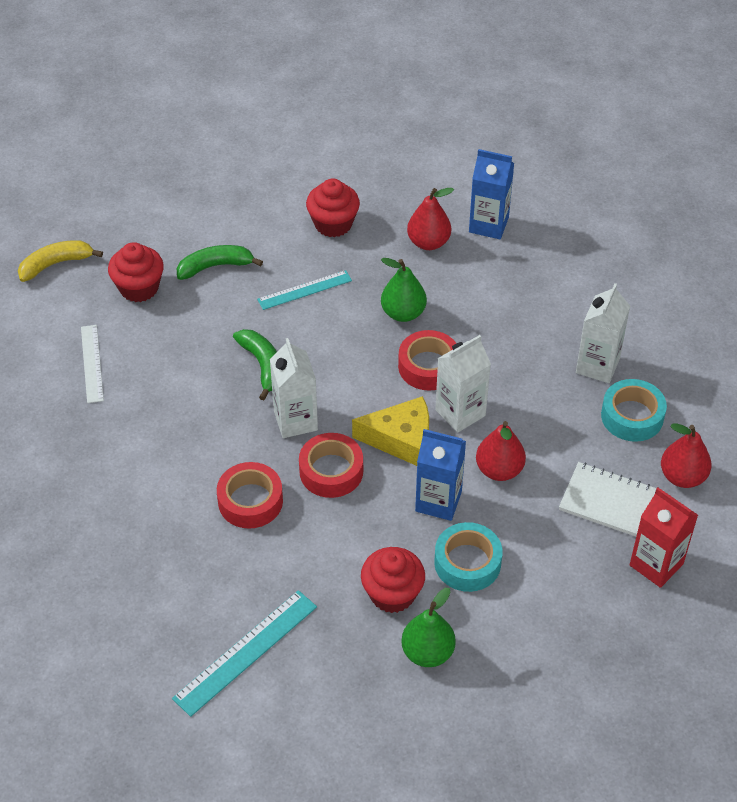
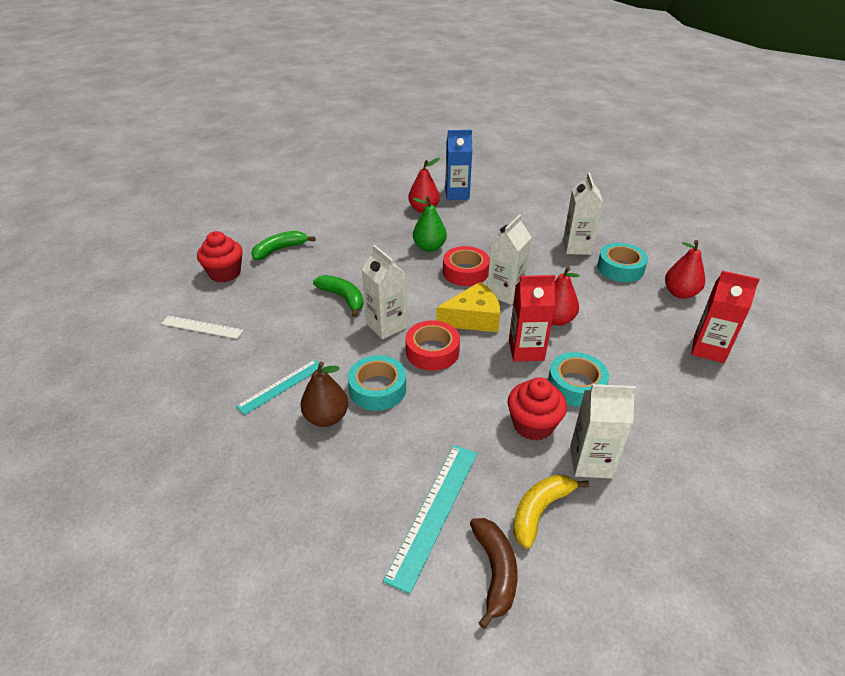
camera: 20 degrees left, 10 degrees down
yellow banana [18,240,103,282] -> yellow banana moved to [513,475,589,549]
white ruler [81,325,104,403] -> white ruler turned 45 degrees counterclockwise [161,316,244,339]
red tape [217,462,283,529] -> turquoise tape [348,355,406,411]
turquoise ruler [257,270,352,310] -> turquoise ruler moved to [236,360,323,415]
red cupcake [306,179,360,237] -> none
green pear [401,588,456,667] -> white carton [570,384,636,478]
blue carton [415,429,466,521] -> red carton [509,275,556,362]
white notebook [559,462,665,537] -> none
none -> brown pear [300,362,348,427]
none -> brown banana [470,518,518,629]

